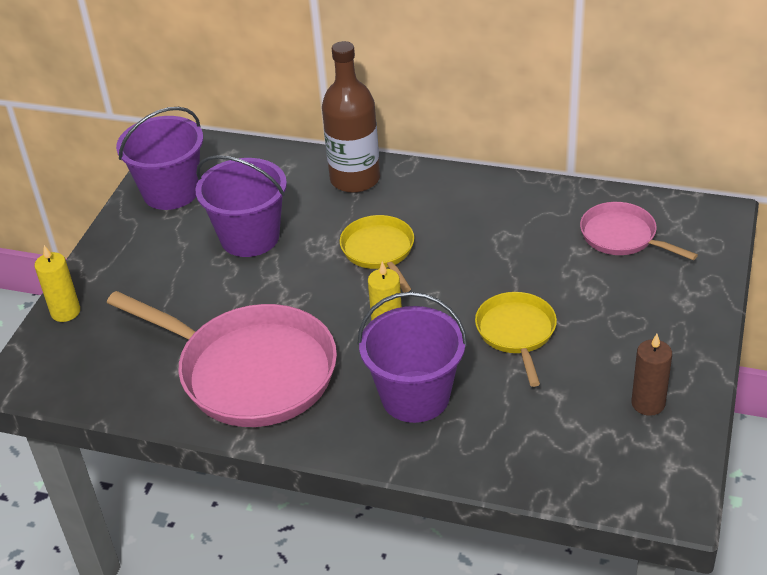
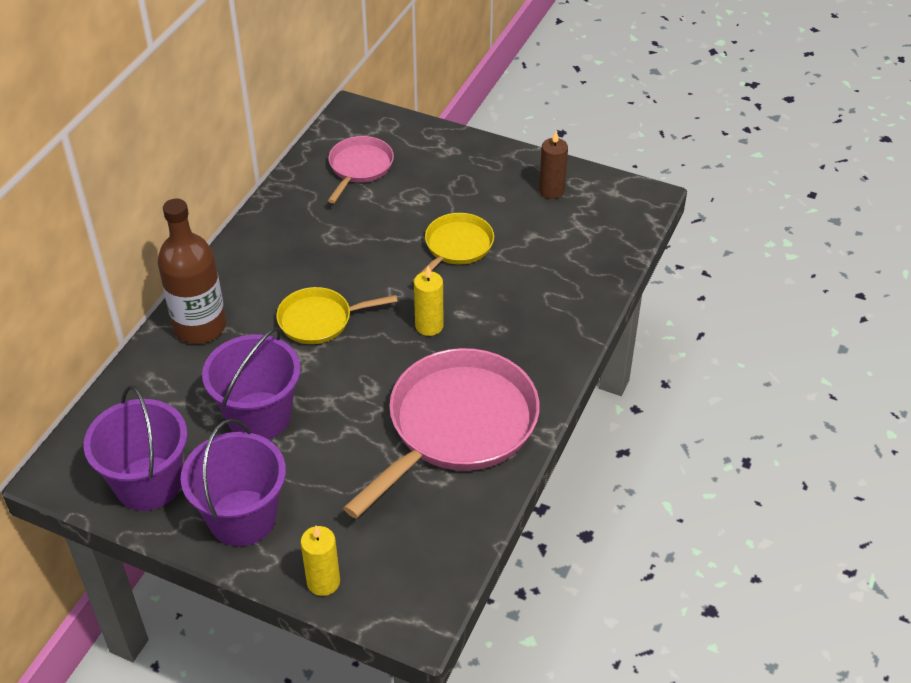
camera: 85 degrees left, 5 degrees up
purple bucket [357,292,467,423] -> purple bucket moved to [181,419,286,546]
yellow pan [475,292,557,387] -> yellow pan turned 120 degrees clockwise [413,213,494,282]
pink pan [580,202,698,260] -> pink pan turned 150 degrees clockwise [328,136,394,203]

